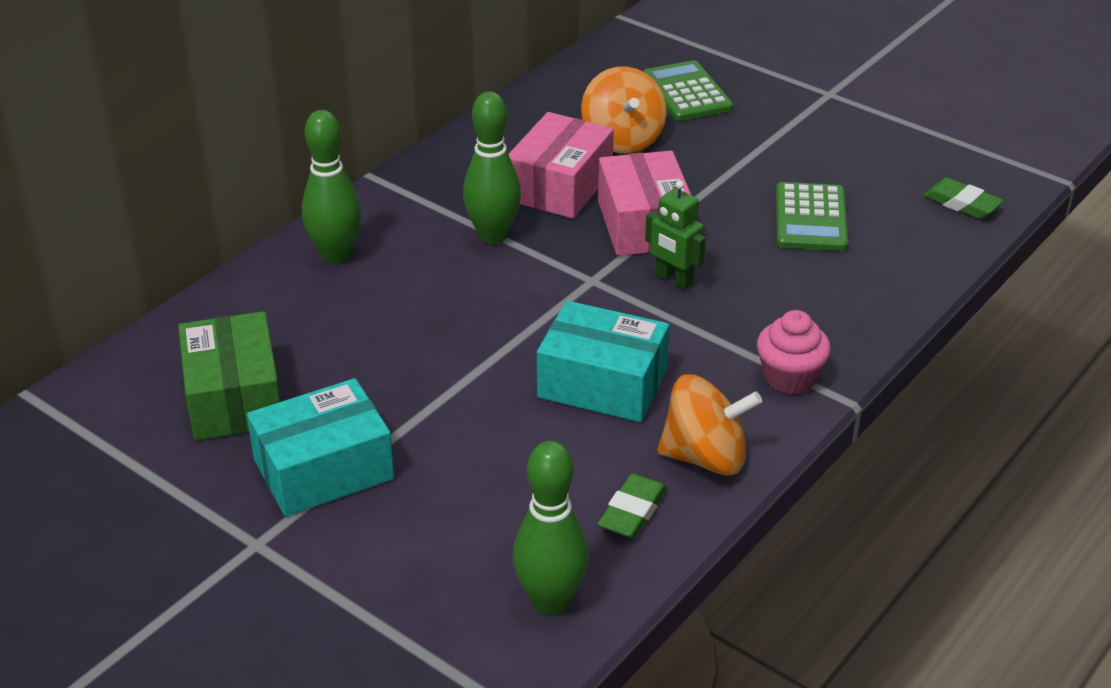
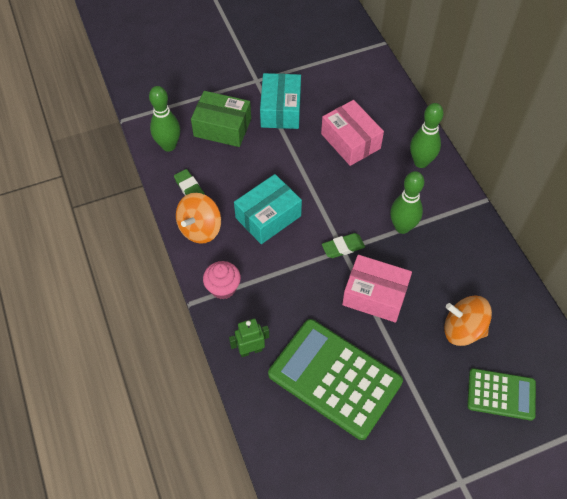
camera: 120 degrees right, 20 degrees up
green box [178,311,281,440] -> green box moved to [191,91,251,147]
pink box [508,112,614,219] -> pink box moved to [321,100,384,166]
green robot [645,180,706,290] -> green robot moved to [229,318,269,357]
green calculator [776,182,848,251] -> green calculator [268,319,403,440], size x1.79
green eraser [923,178,1004,219] -> green eraser moved to [322,233,365,258]

